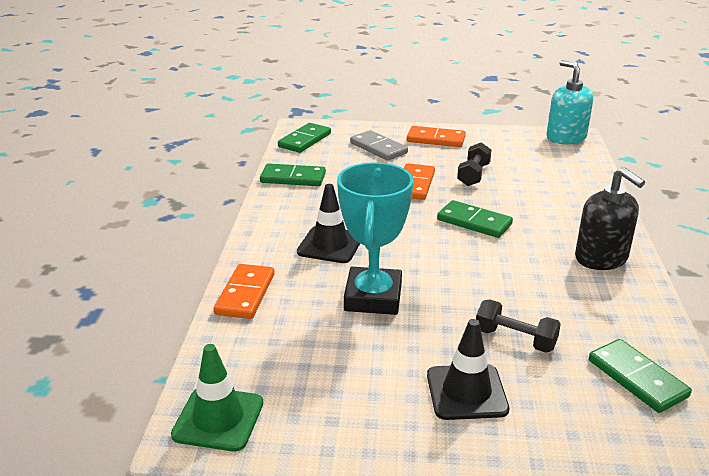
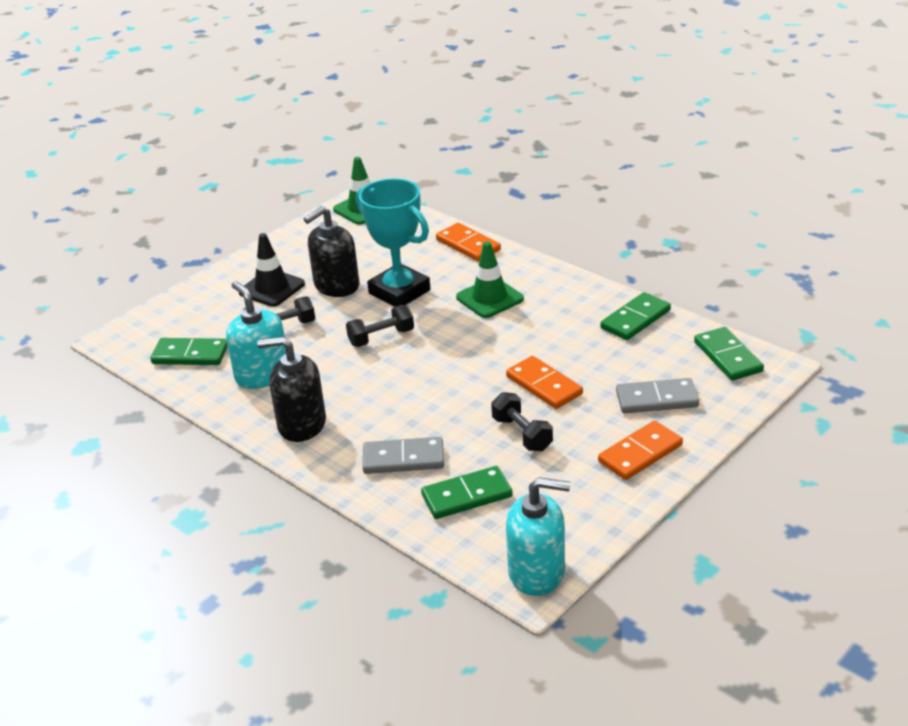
camera: 130 degrees right, 5 degrees up
black traffic cone [297,184,360,263] -> green traffic cone [456,242,524,318]
green domino [437,200,513,238] -> green domino moved to [421,466,513,519]
none -> turquoise soap dispenser [226,281,286,389]
none -> black soap dispenser [304,206,359,297]
none -> black dumbbell [346,305,414,347]
none -> grey domino [363,437,444,474]

